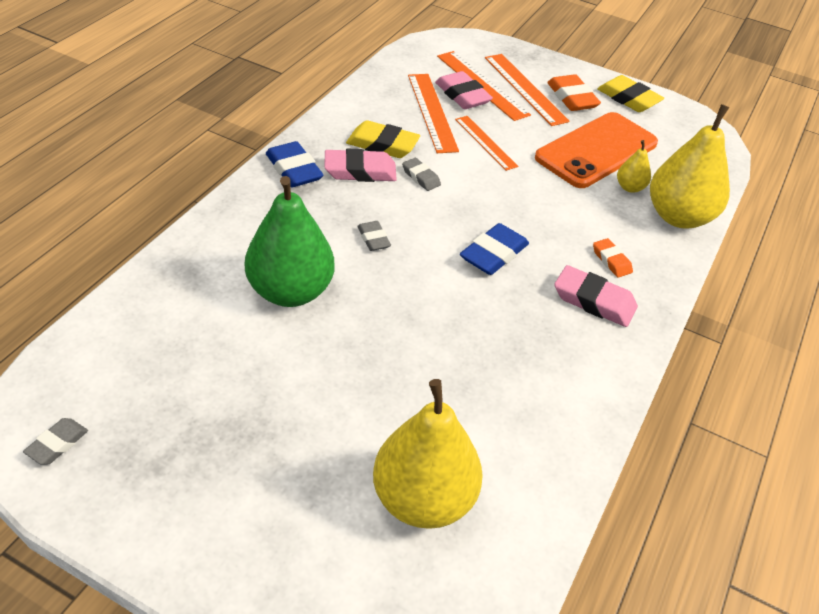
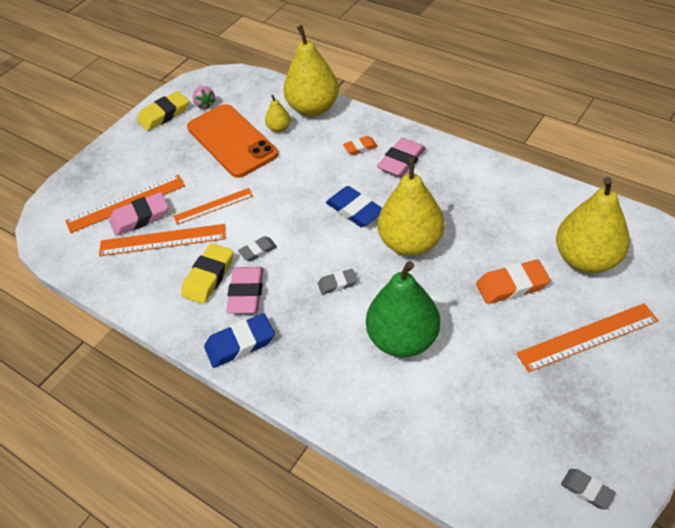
camera: 75 degrees left, 5 degrees up
orange ruler [485,54,570,126] -> orange ruler moved to [516,303,659,372]
orange eraser [547,74,601,111] -> orange eraser moved to [476,260,550,304]
none -> pink strawberry [193,86,216,109]
none -> yellow pear [378,157,444,256]

